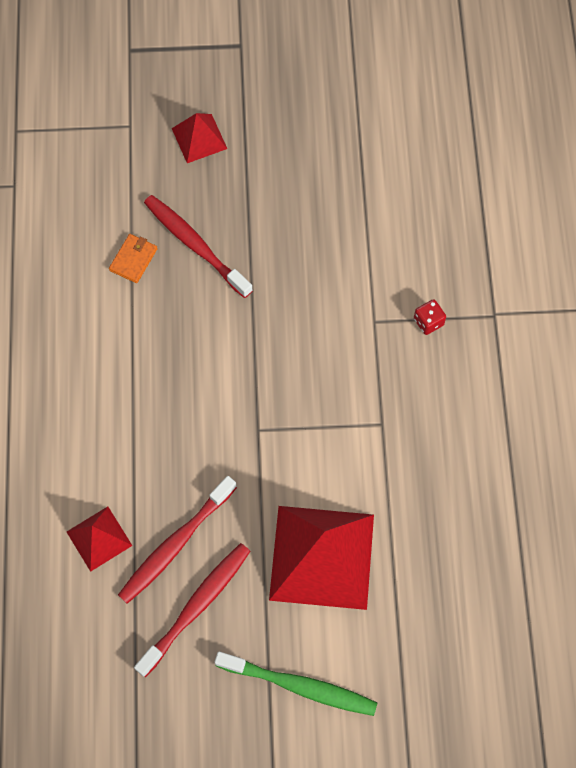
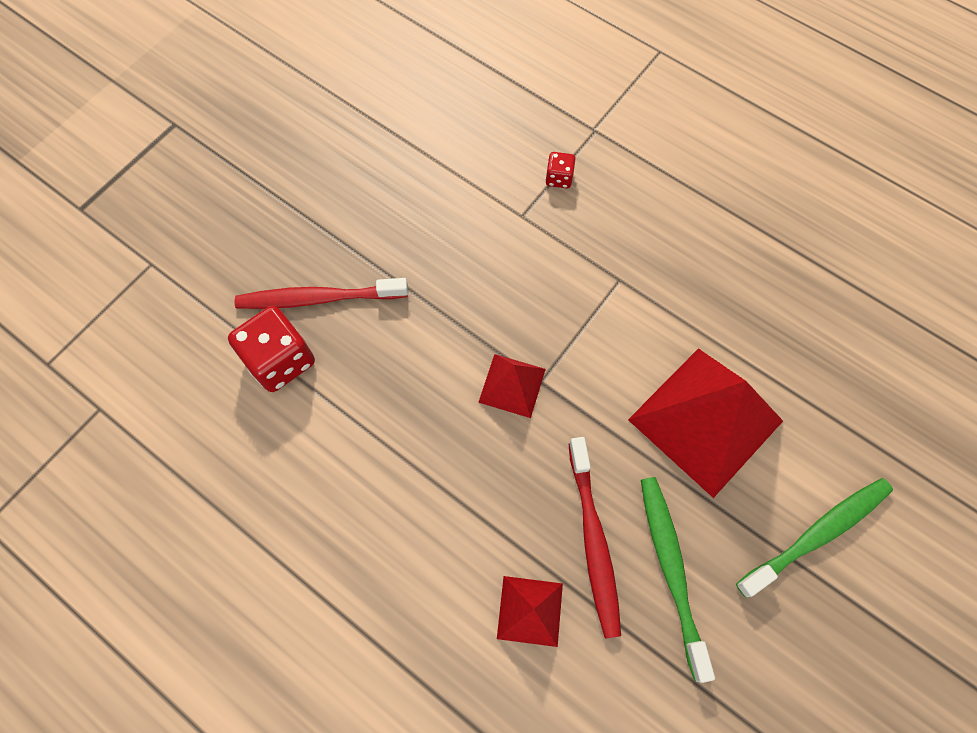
camera: 50 degrees left, 0 degrees up
orange wallet [109,234,158,283] -> red dice [228,306,315,392]
red toothbrush [134,543,251,677] -> green toothbrush [641,477,715,683]
red pyramid [172,113,227,163] -> red pyramid moved to [478,354,546,418]

